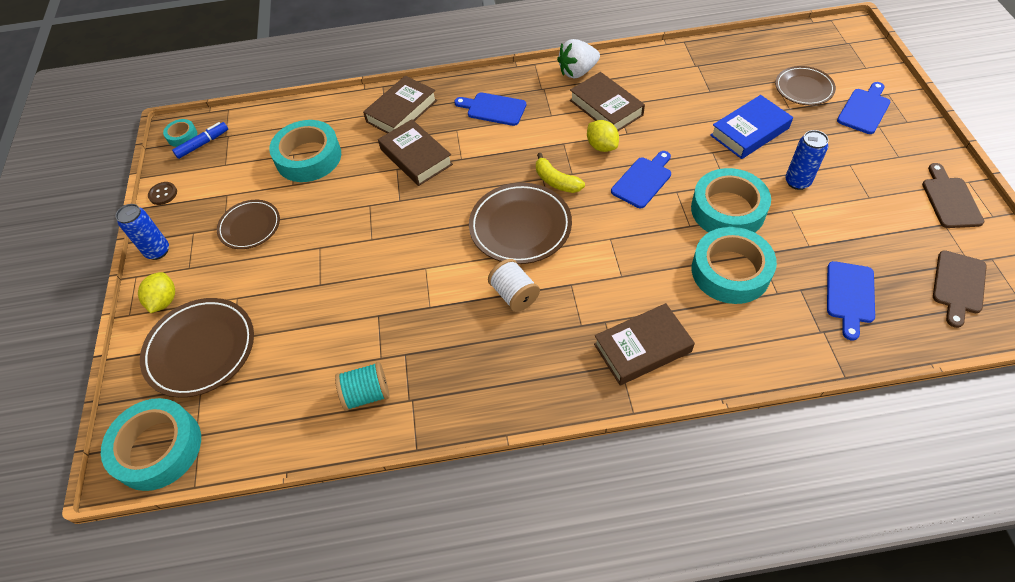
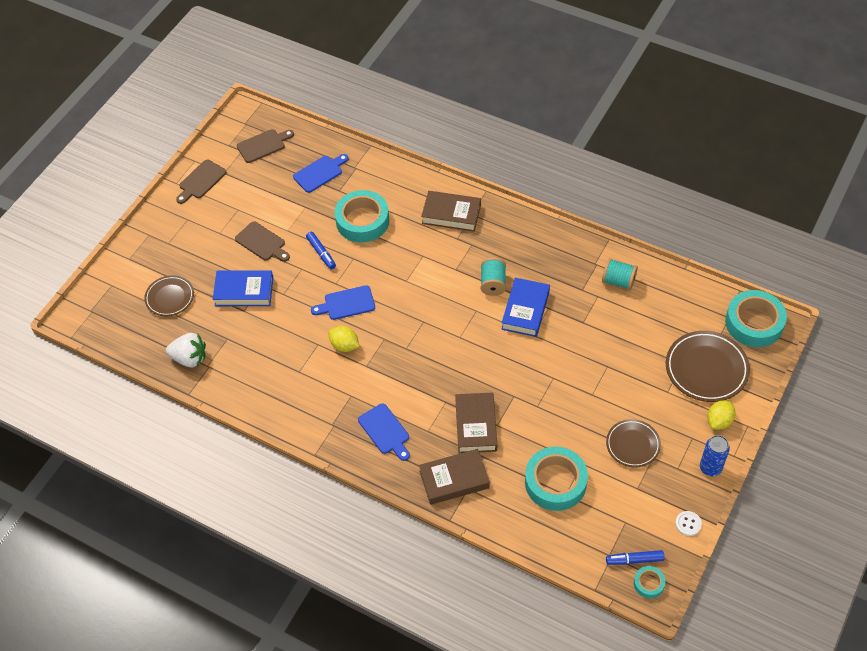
camera: 145 degrees left, 0 degrees up
brown button [148,182,177,205] -> white button [675,511,702,536]
brown plate [469,183,572,264] -> none
white spool [488,259,540,312] -> turquoise spool [481,258,506,296]
yellow banana [536,153,585,193] -> none
white strawberry [557,39,600,79] -> white strawberry moved to [166,333,206,367]
brown book [570,72,645,131] -> none
yellow lemon [587,120,619,152] -> yellow lemon turned 60 degrees counterclockwise [328,326,359,352]
turquoise tape [691,168,771,233] -> blue marker [306,232,336,269]
blue can [785,130,829,190] -> brown cutting board [235,221,290,262]
blue cutting board [837,82,891,134] -> none
none -> blue book [501,278,550,337]

